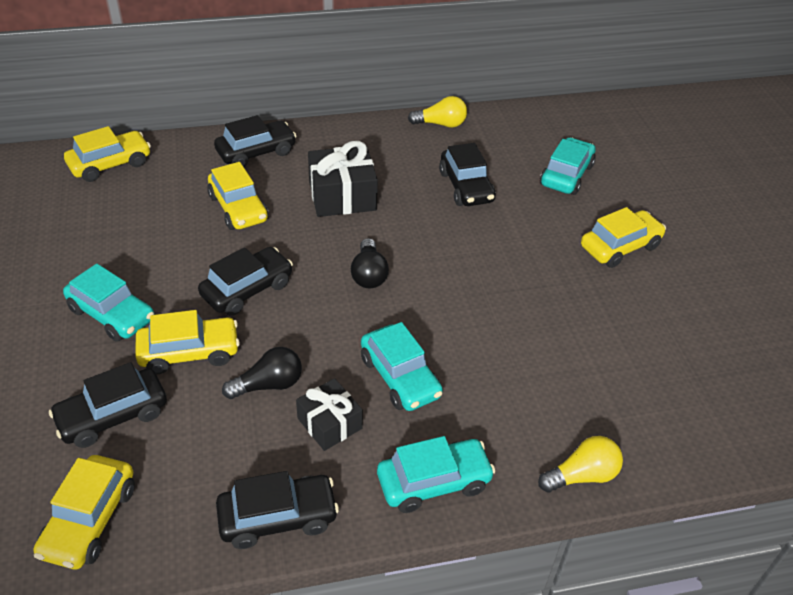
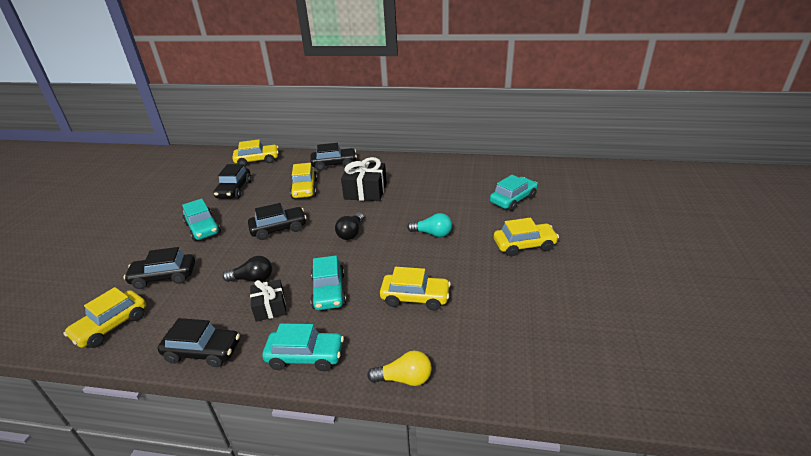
camera: 25 degrees right, 10 degrees down
yellow car [136,310,240,374] -> yellow car moved to [380,267,451,310]
yellow light bulb [408,96,467,128] -> none
black car [439,143,496,206] -> black car moved to [213,164,251,199]
none -> turquoise light bulb [407,213,452,237]

